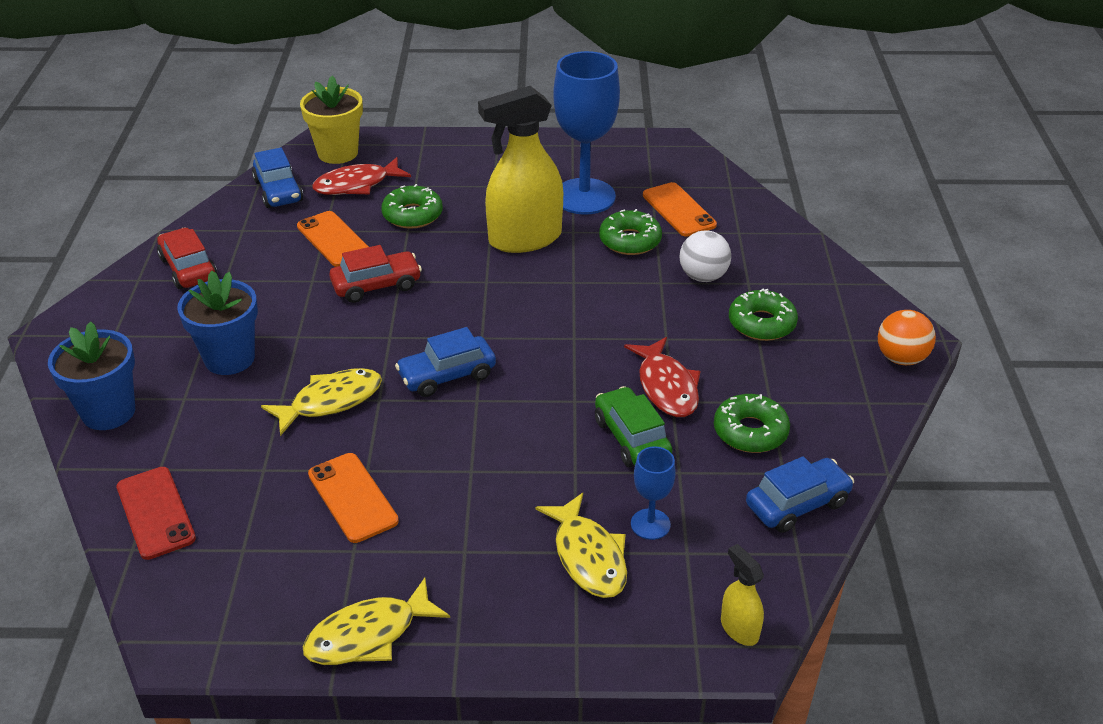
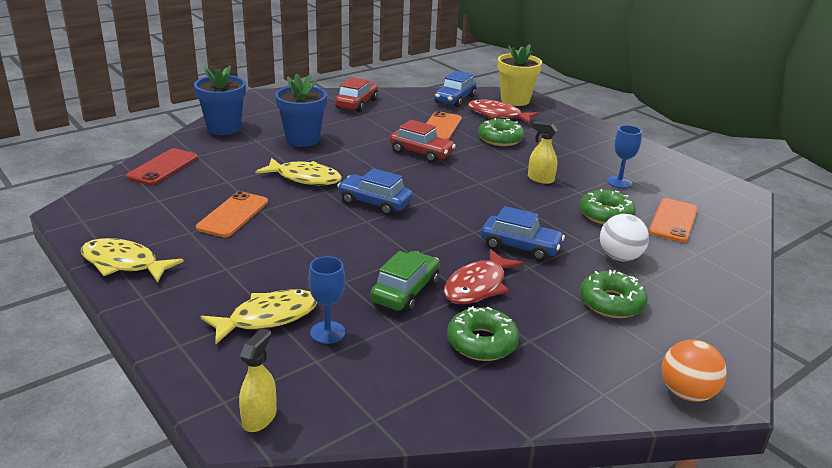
camera: 50 degrees right, 10 degrees down
yellow spray bottle [478,86,563,253] -> yellow spray bottle [528,121,557,184], size x0.45
yellow fish [535,493,627,598] -> yellow fish turned 150 degrees counterclockwise [201,289,318,344]
blue goblet [553,51,620,215] -> blue goblet [607,125,642,188], size x0.47
blue car [746,456,854,533] -> blue car moved to [481,206,565,261]

